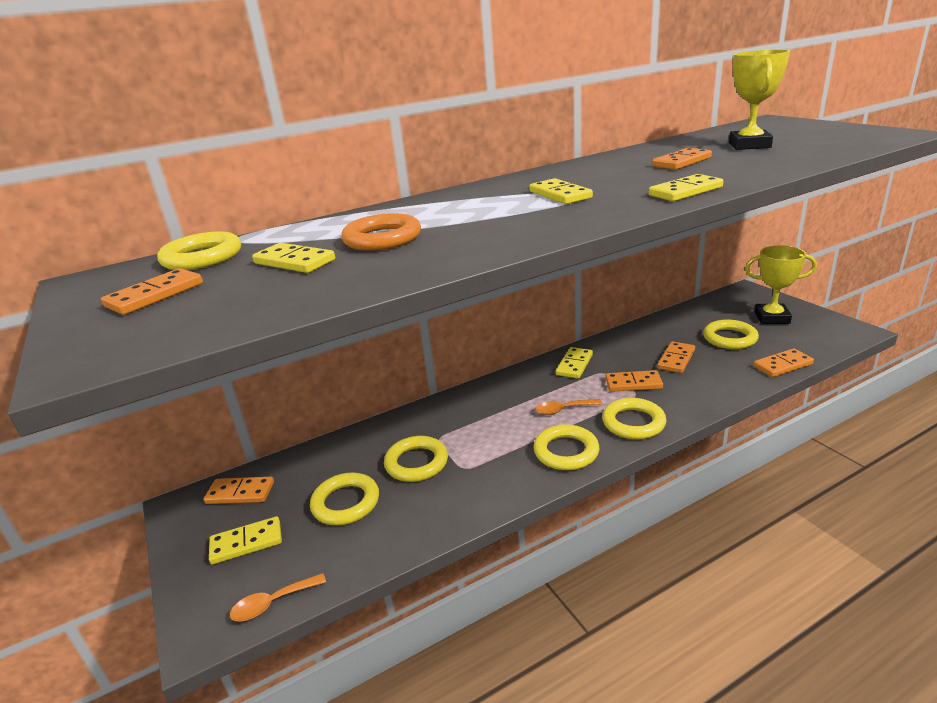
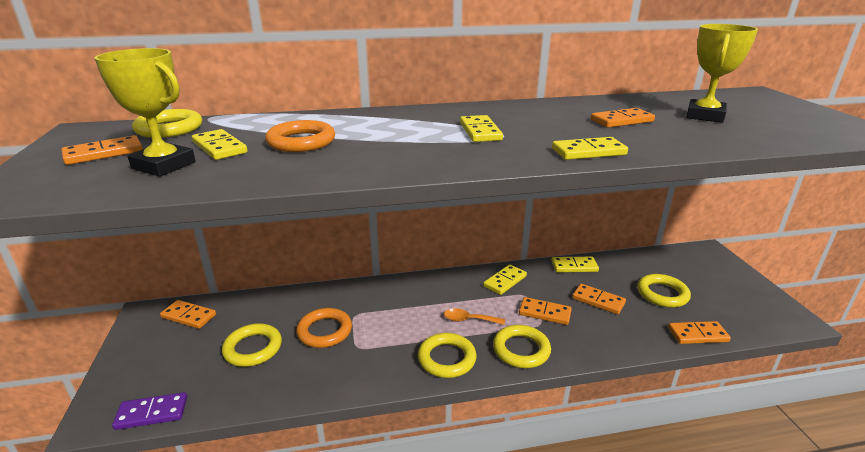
camera: 15 degrees right, 0 degrees up
yellow domino [209,516,282,564] -> yellow domino moved to [551,257,599,272]
orange spoon [230,573,326,621] -> purple domino [112,392,187,430]
yellow ring [384,436,448,482] -> orange ring [296,308,352,348]
orange domino [657,341,695,373] -> orange domino turned 75 degrees clockwise [572,284,626,314]
yellow trophy [745,246,817,324] -> yellow trophy moved to [95,48,196,177]

